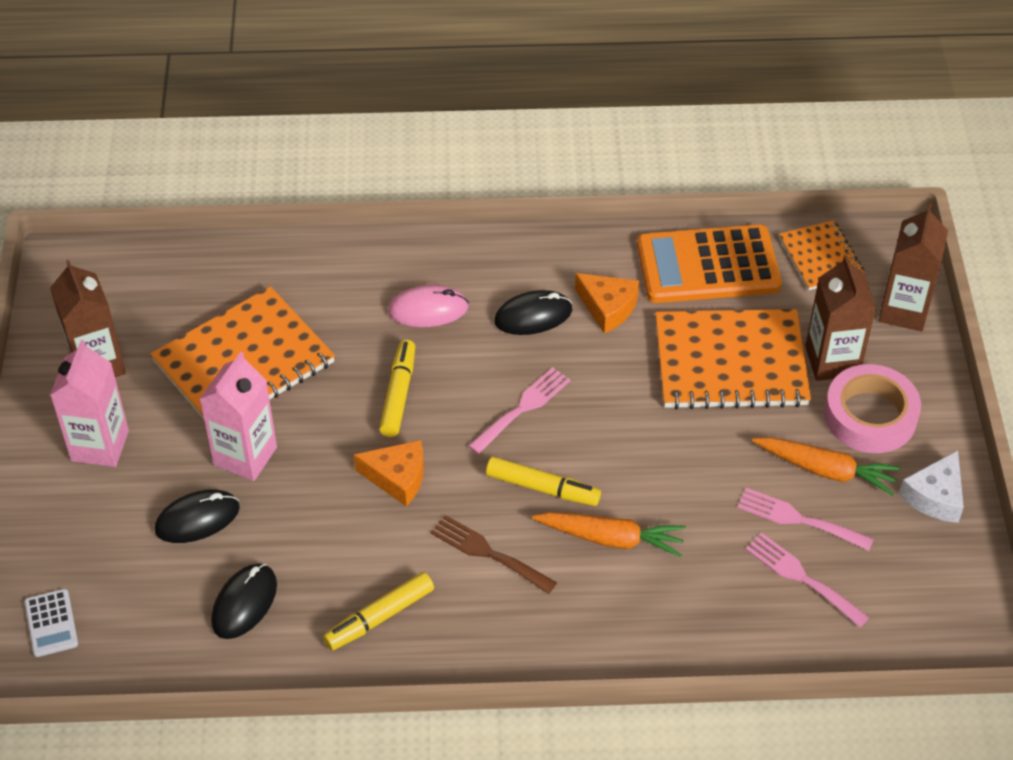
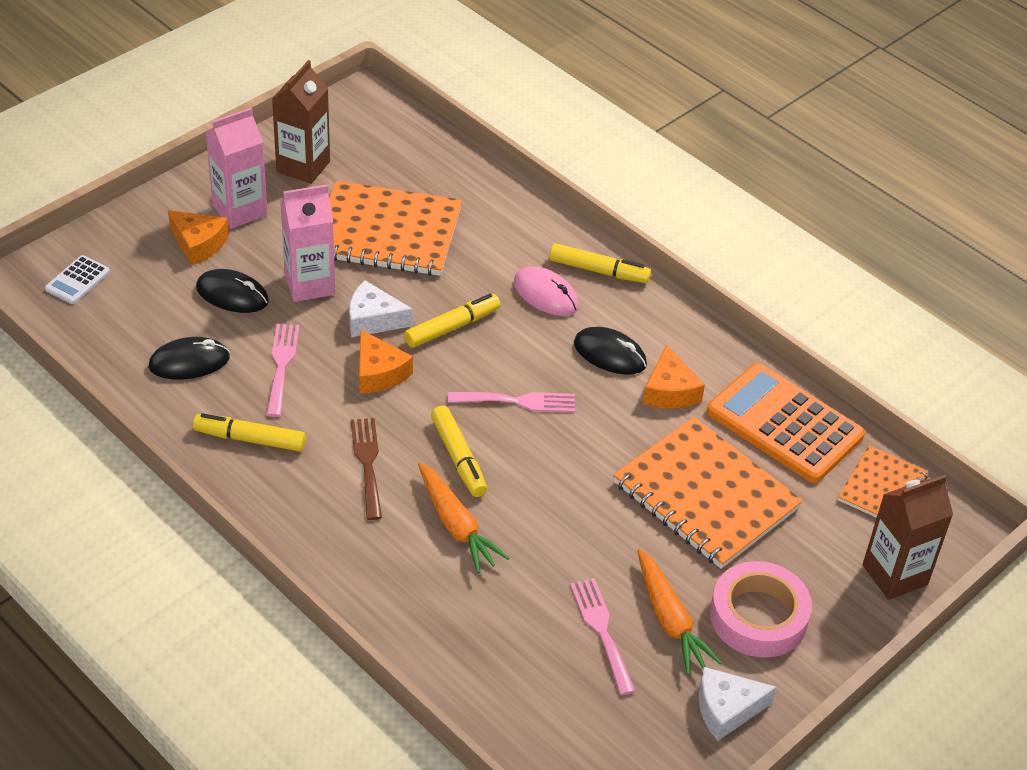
camera: 45 degrees right, 5 degrees down
pink fork [745,533,870,627] -> pink fork moved to [266,324,299,417]
brown carton [805,255,876,381] -> none
none -> orange cheese [168,210,229,266]
none -> white cheese [349,281,413,337]
none -> yellow marker [549,243,651,283]

